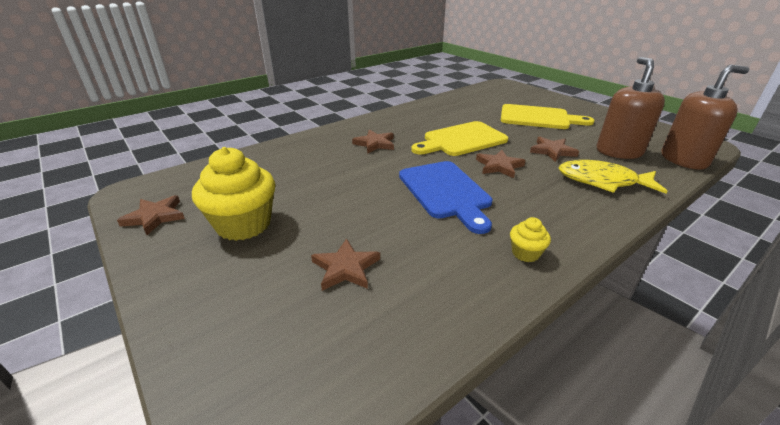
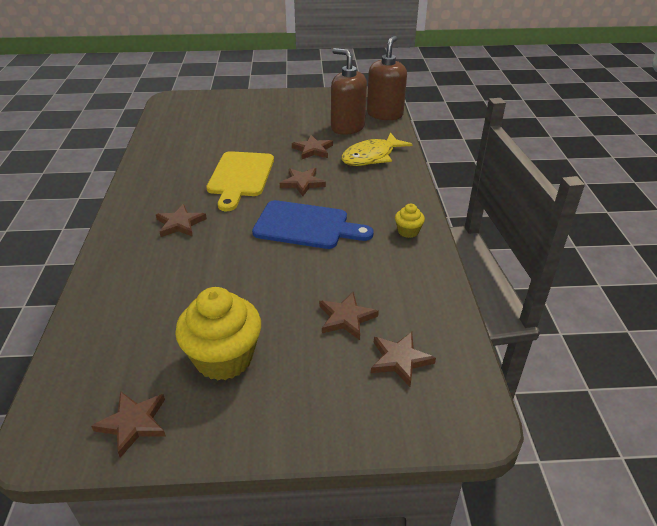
camera: 55 degrees left, 5 degrees up
yellow cutting board [501,104,594,129] -> none
none -> brown star [371,332,436,387]

